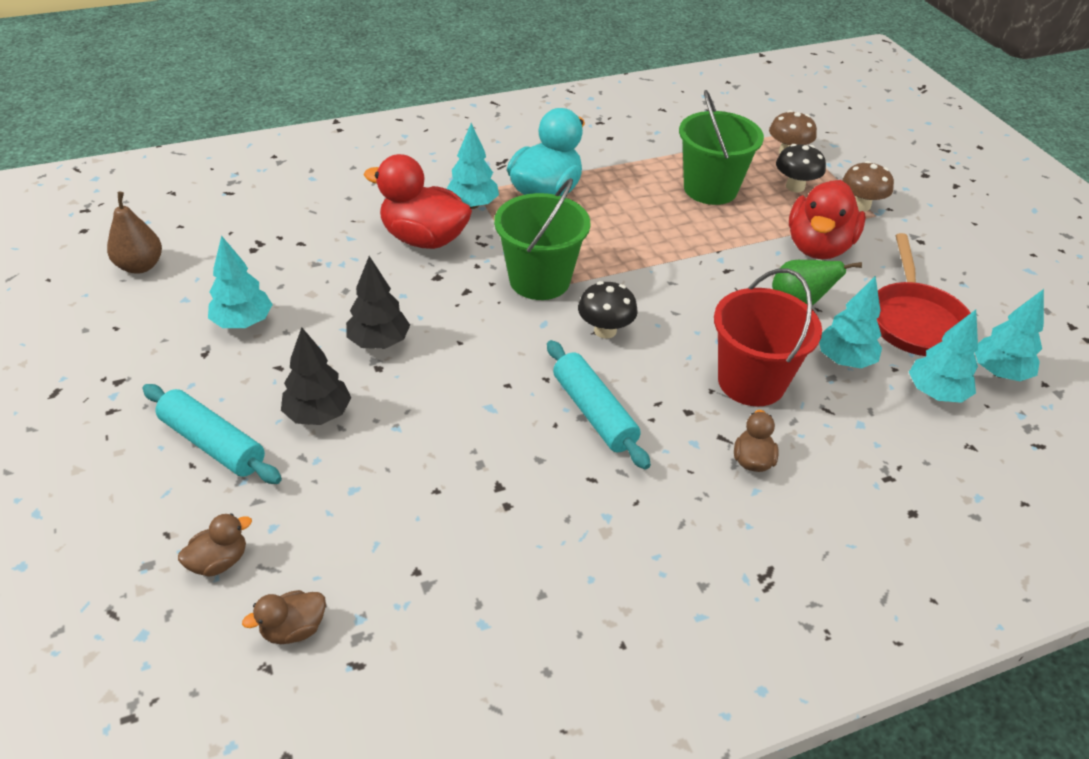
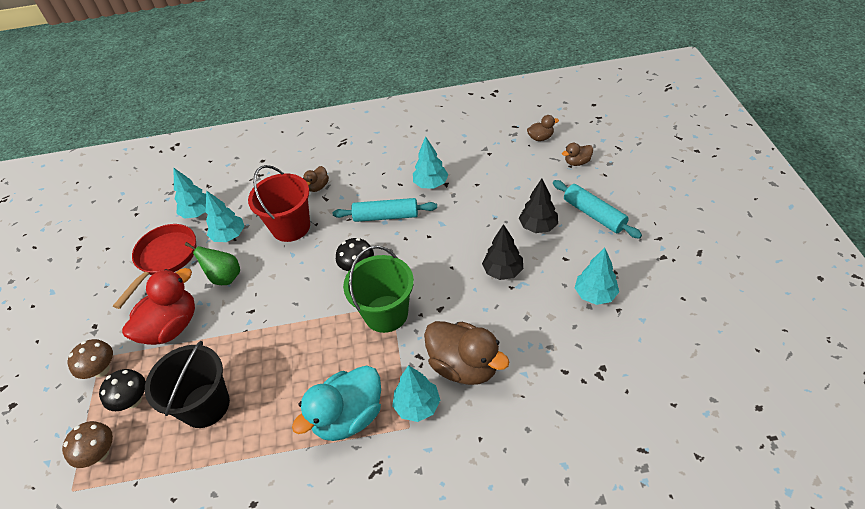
camera: 160 degrees left, 5 degrees up
brown pear [107,192,162,274] -> none
red duck [364,154,472,249] -> brown duck [424,321,509,385]
turquoise rolling pin [547,340,651,470] -> turquoise rolling pin turned 75 degrees counterclockwise [333,198,437,222]
green bucket [679,90,764,205] -> black bucket [145,341,230,428]
turquoise tree [975,289,1044,381] -> turquoise tree moved to [413,136,448,189]

